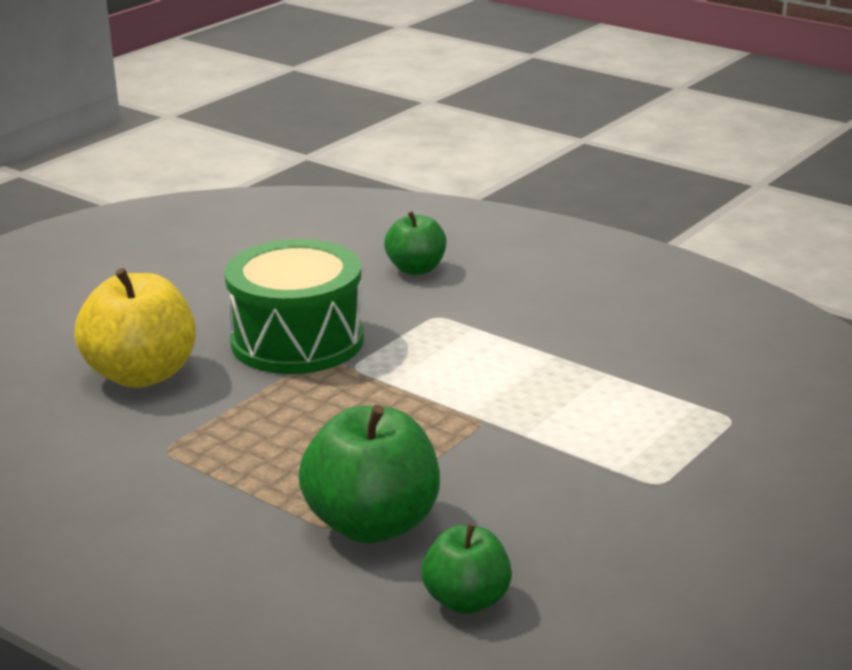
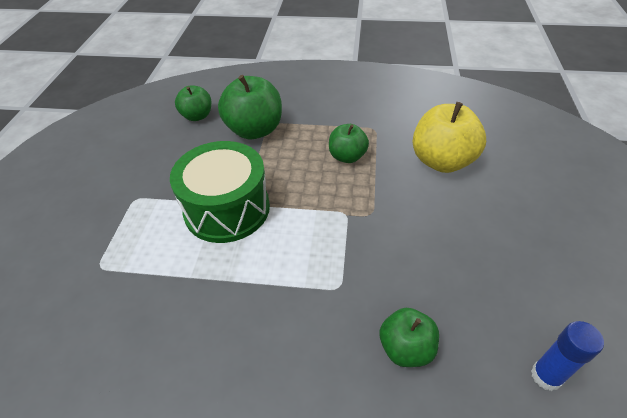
camera: 150 degrees right, 20 degrees up
green drum [224,239,364,374] -> green drum moved to [170,141,270,243]
none -> green apple [329,124,369,163]
none -> blue glue stick [531,321,604,391]

